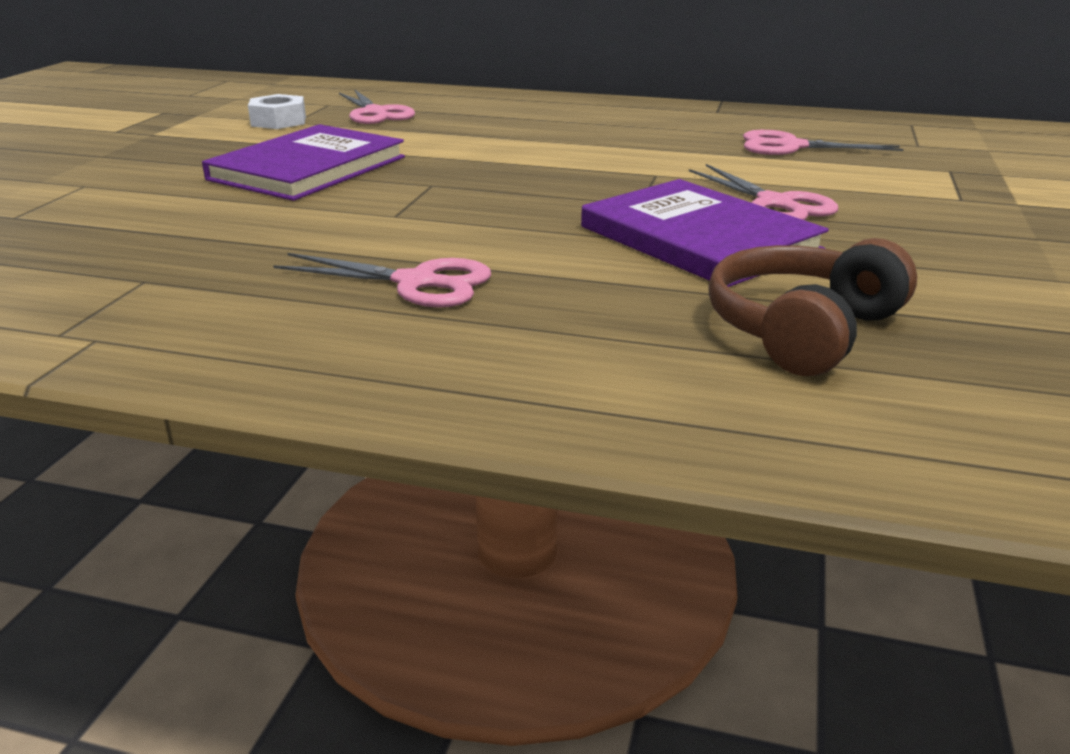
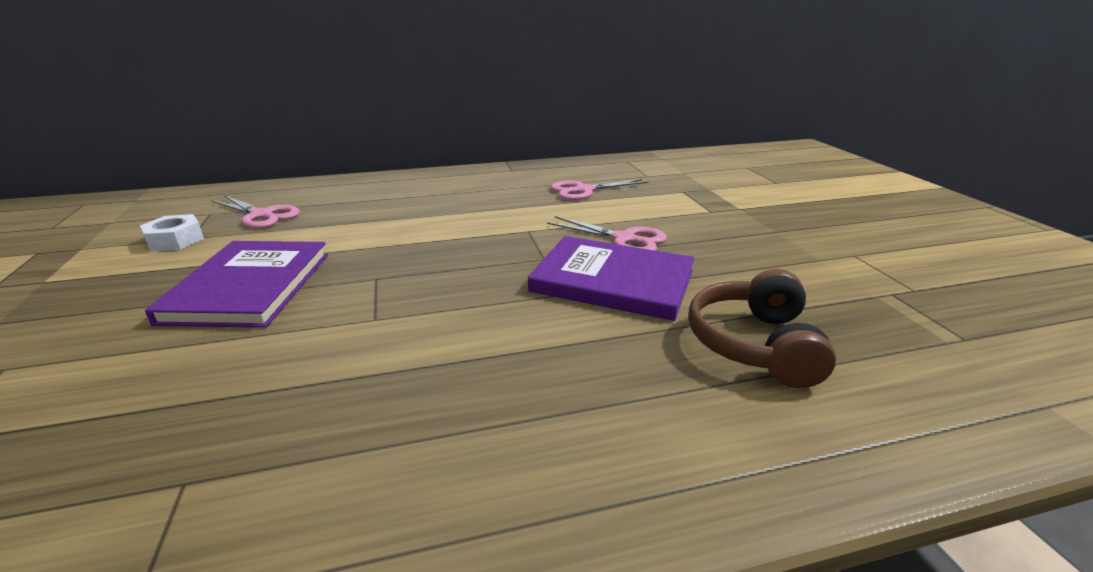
camera: 30 degrees left, 0 degrees up
pink scissors [273,253,491,308] -> none

